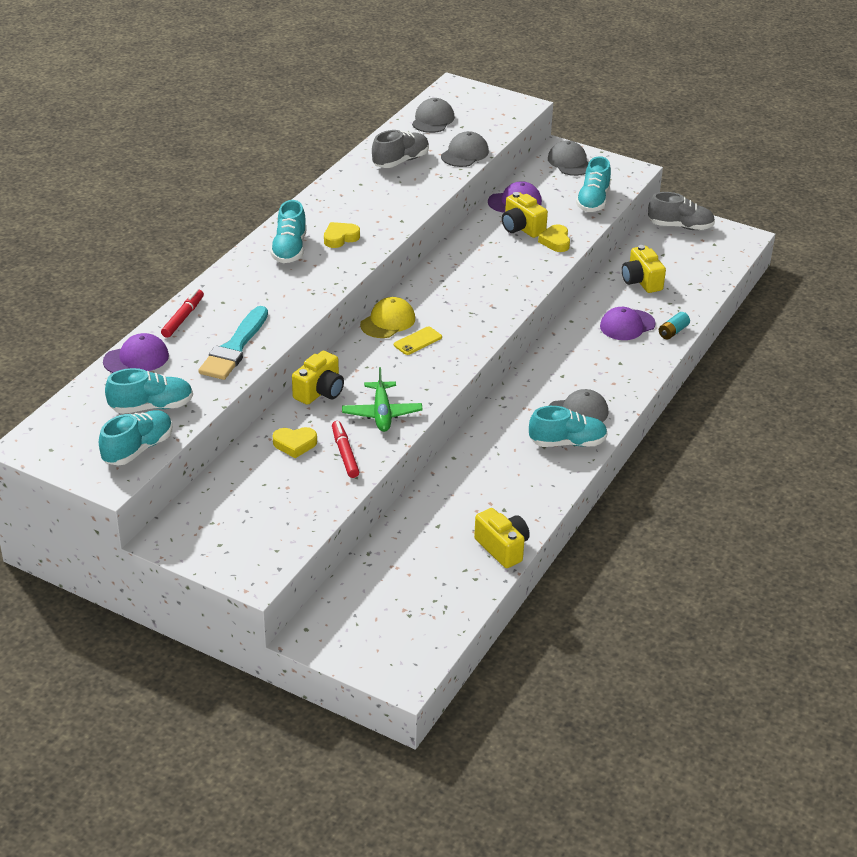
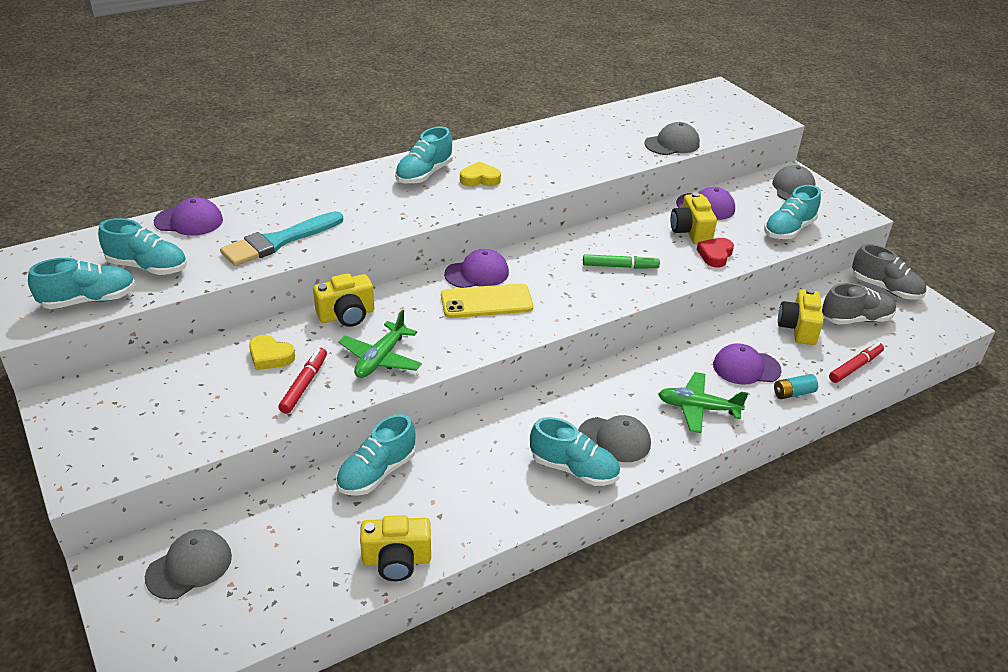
camera: 30 degrees right, 0 degrees up
red marker [161,289,204,338] -> red marker moved to [829,342,884,383]
yellow cap [360,297,415,338] -> purple cap [444,249,509,288]
grey shoe [372,130,429,168] -> grey shoe moved to [822,283,896,325]
yellow phone [394,327,442,355] -> yellow phone [441,283,533,318], size x1.69
grey cap [412,98,455,133] -> grey cap moved to [145,529,232,599]
yellow camera [474,508,530,568] -> yellow camera turned 90 degrees clockwise [360,515,431,581]
yellow heart [538,224,570,252] -> red heart [697,238,734,268]
none -> turquoise shoe [336,414,416,496]
none -> green marker [583,254,660,269]
none -> green plane [658,372,748,433]

